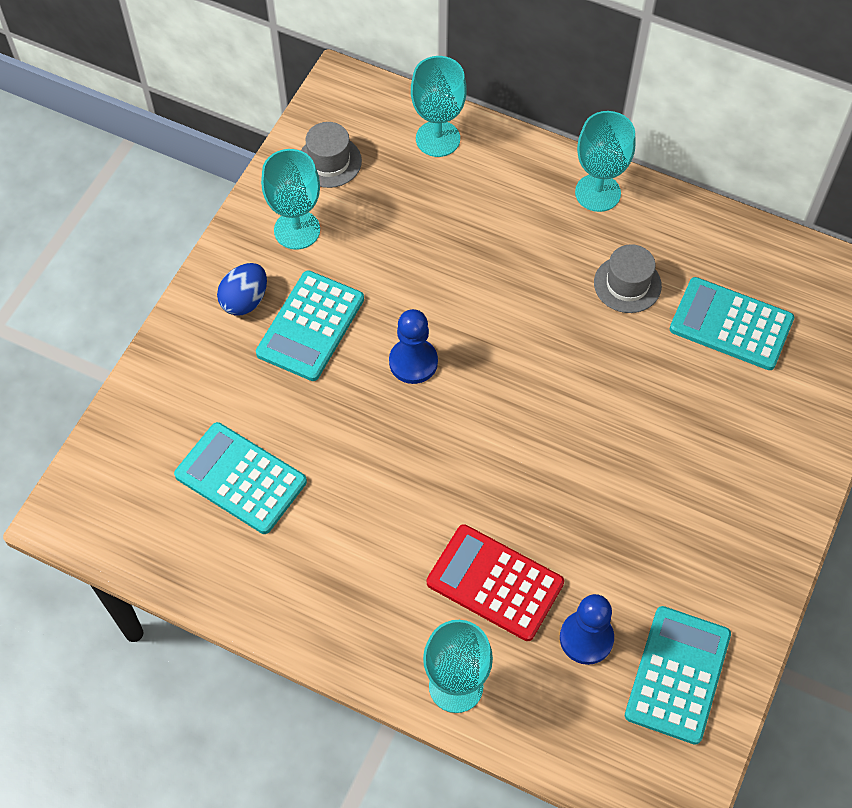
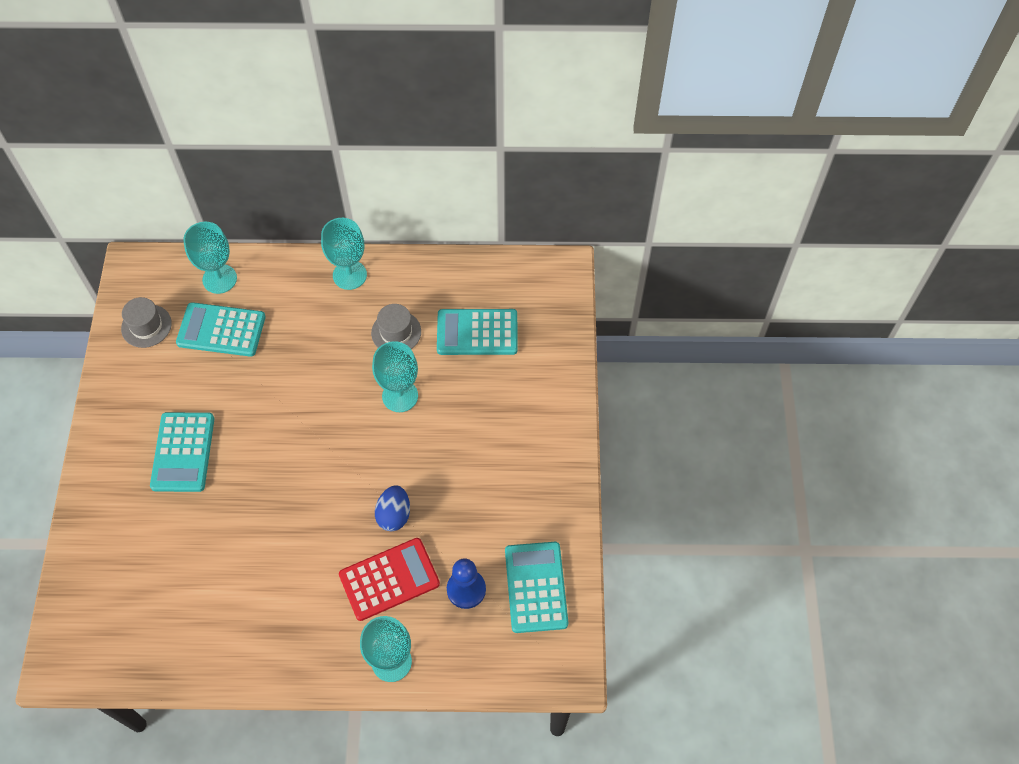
camera: 25 degrees left, 0 degrees up
turquoise calculator [174,422,307,534] -> turquoise calculator moved to [176,302,266,357]
blue egg [217,263,267,316] -> blue egg moved to [375,485,410,531]
turquoise goblet [261,149,320,250] -> turquoise goblet moved to [372,341,418,412]
blue pawn [389,309,438,384] -> none
red calculator [427,524,564,641] -> red calculator turned 150 degrees clockwise [339,538,440,621]

